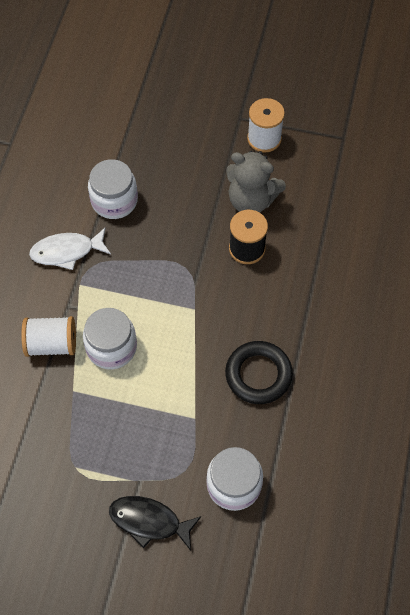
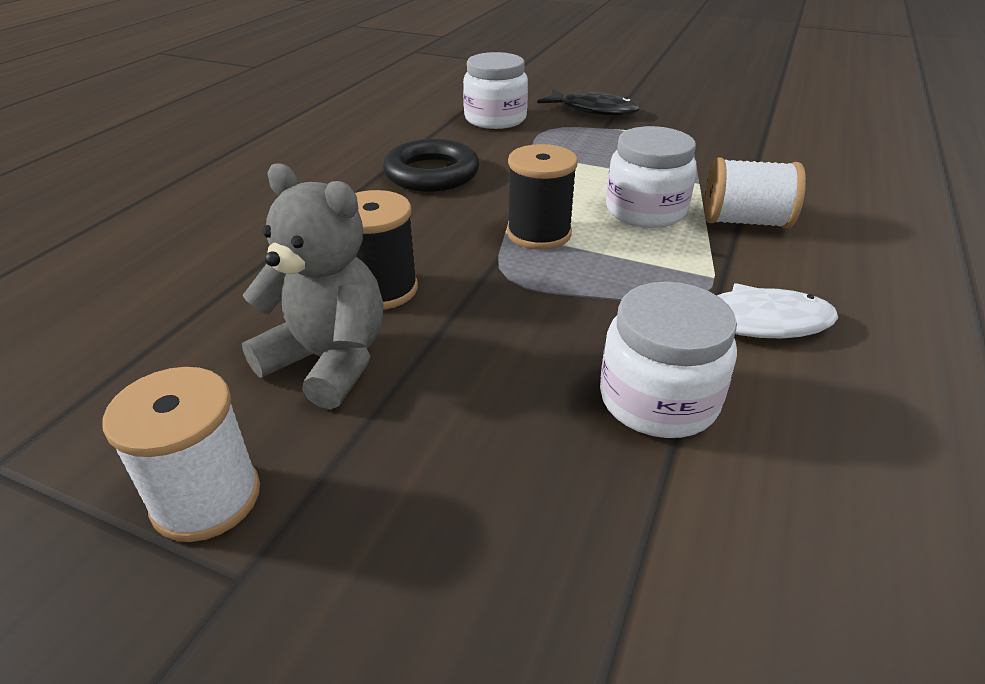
camera: 170 degrees left, 25 degrees down
none -> black spool [507,144,578,250]

